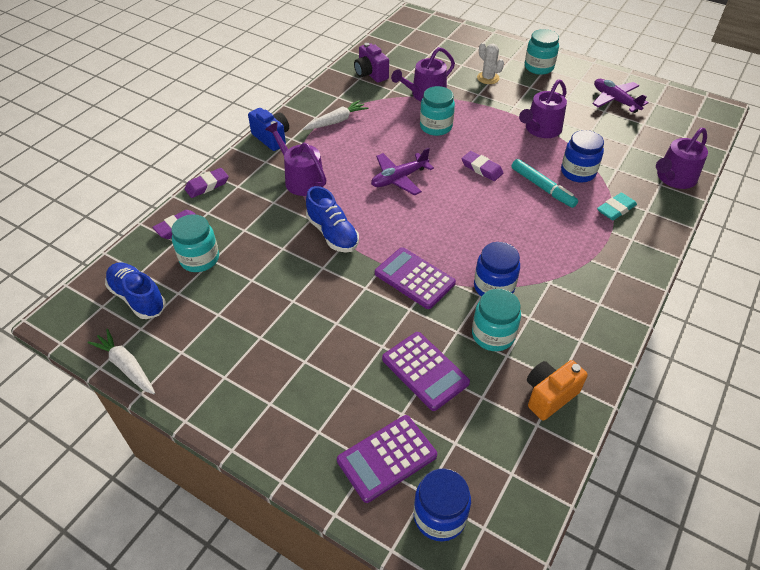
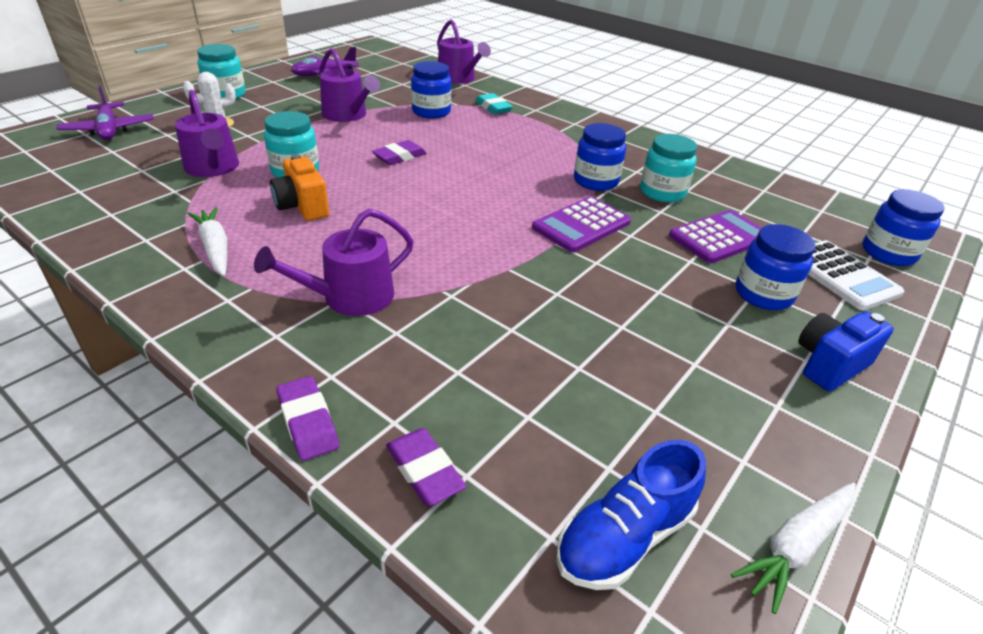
camera: 85 degrees left, 10 degrees down
turquoise jar [171,214,219,272] -> none
blue camera [248,108,289,151] -> blue camera moved to [798,311,894,391]
blue shoe [306,186,359,253] -> none
purple calculator [337,415,437,503] -> white calculator [808,240,905,311]
purple camera [354,43,389,83] -> none
purple plane [371,147,434,196] -> purple plane moved to [56,86,154,140]
turquoise marker [511,159,578,208] -> none
orange camera [527,360,588,420] -> orange camera moved to [270,154,329,221]
none -> blue jar [735,224,816,310]

